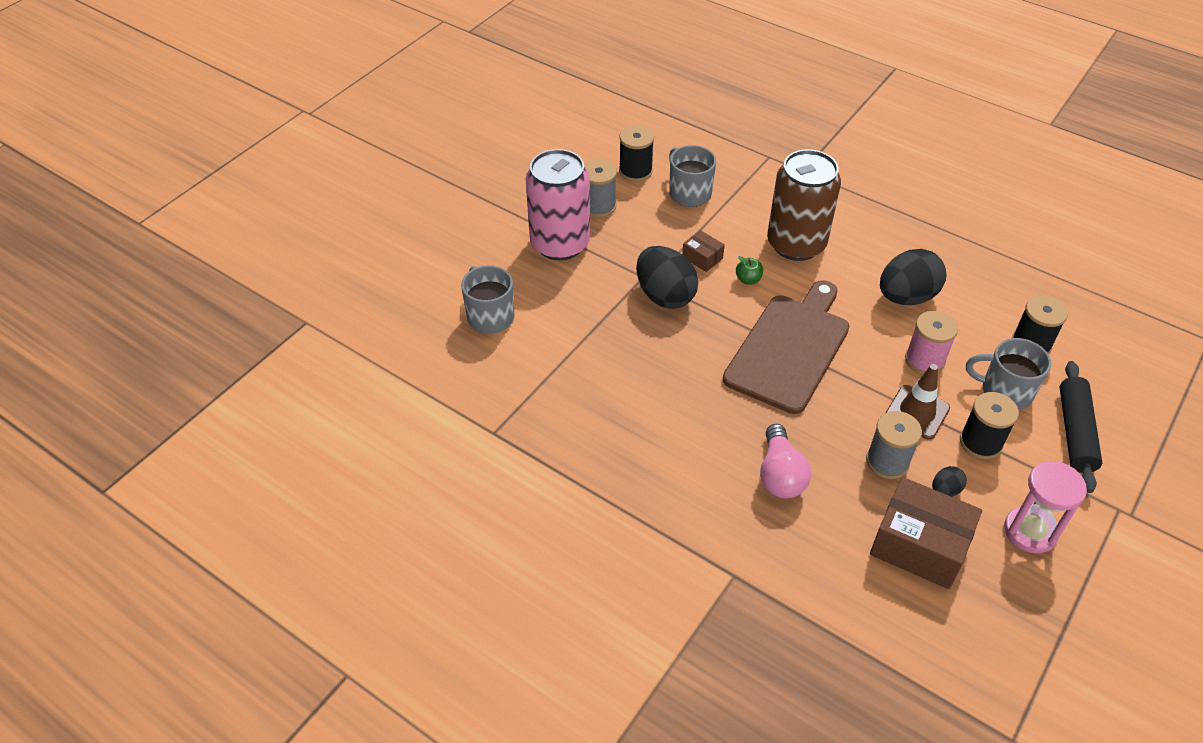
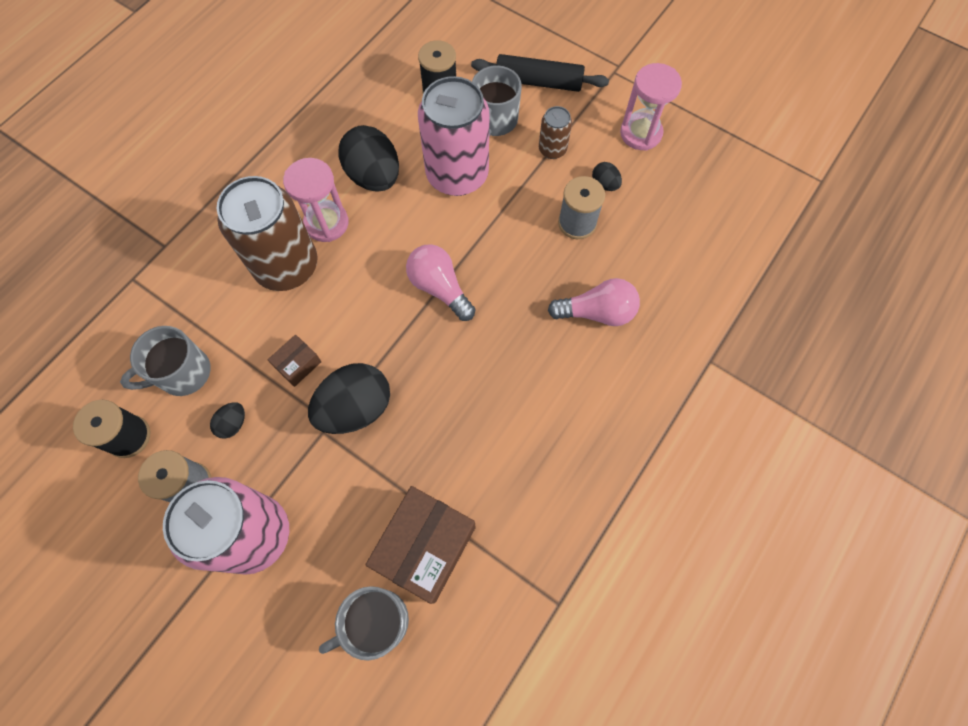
camera: 90 degrees left, 20 degrees up
brown cutting board [723,280,849,414] -> pink light bulb [406,245,475,321]
green apple [736,256,763,285] -> none
brown box [870,477,982,589] -> brown box moved to [366,486,476,604]
brown traffic cone [886,364,950,440] -> none
pink spool [905,311,958,374] -> pink can [418,76,489,196]
black spool [960,392,1019,459] -> brown can [539,106,572,159]
none -> black egg [210,402,245,439]
none -> pink hourglass [283,158,349,242]

